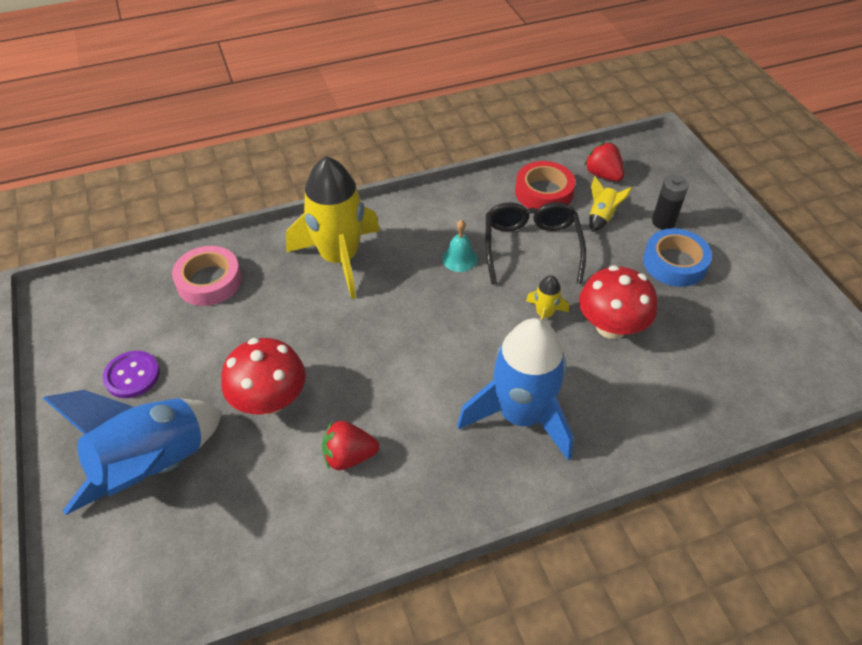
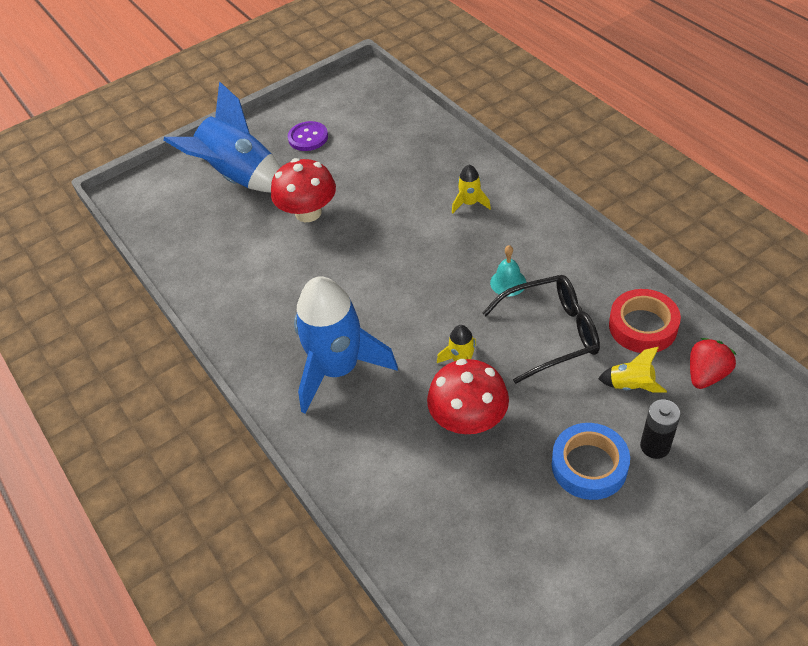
camera: 80 degrees right, 0 degrees up
pink tape [172,246,242,306] -> none
yellow rocket [286,156,380,299] -> yellow rocket [452,165,491,214], size x0.43
red strawberry [322,421,379,470] -> none

